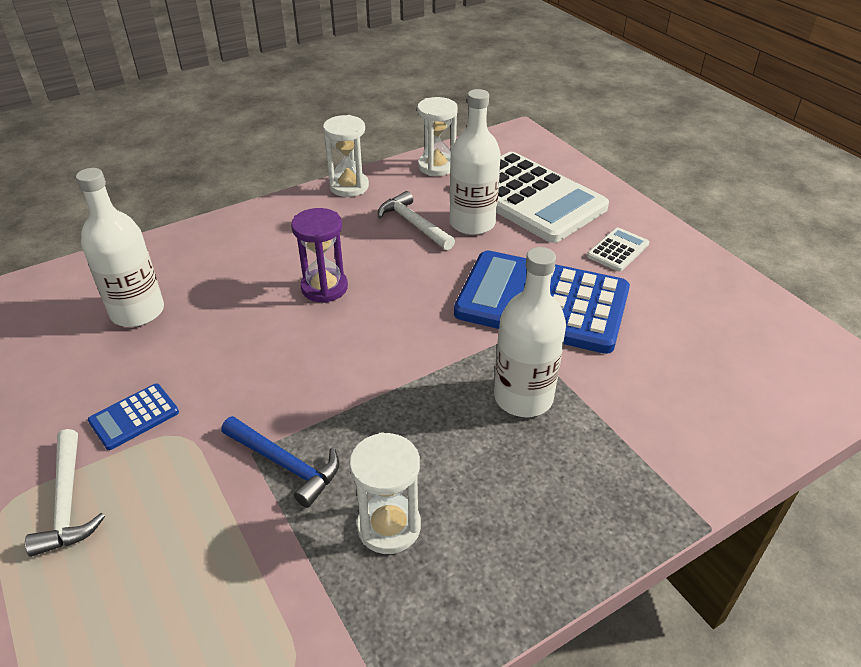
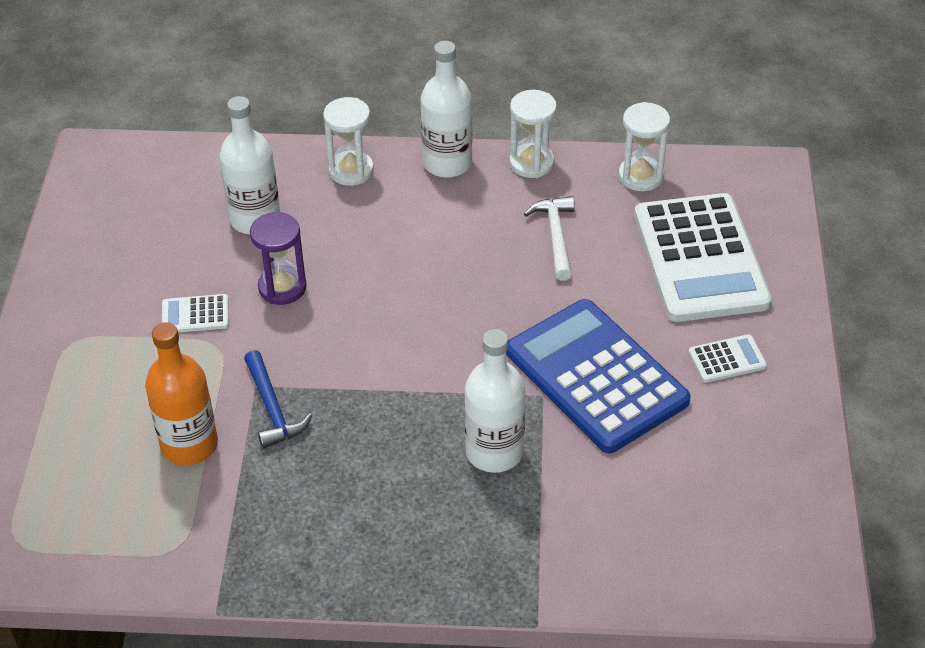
camera: 35 degrees right, 5 degrees up
white hammer [25,429,105,557] -> none
blue calculator [88,384,179,450] -> white calculator [162,294,229,333]
purple hourglass [291,208,348,303] -> purple hourglass moved to [250,212,307,305]
white hourglass [349,432,421,554] -> white hourglass moved to [323,97,374,186]
white bottle [450,89,501,235] -> white bottle moved to [420,41,472,178]
none -> orange bottle [145,322,218,465]

